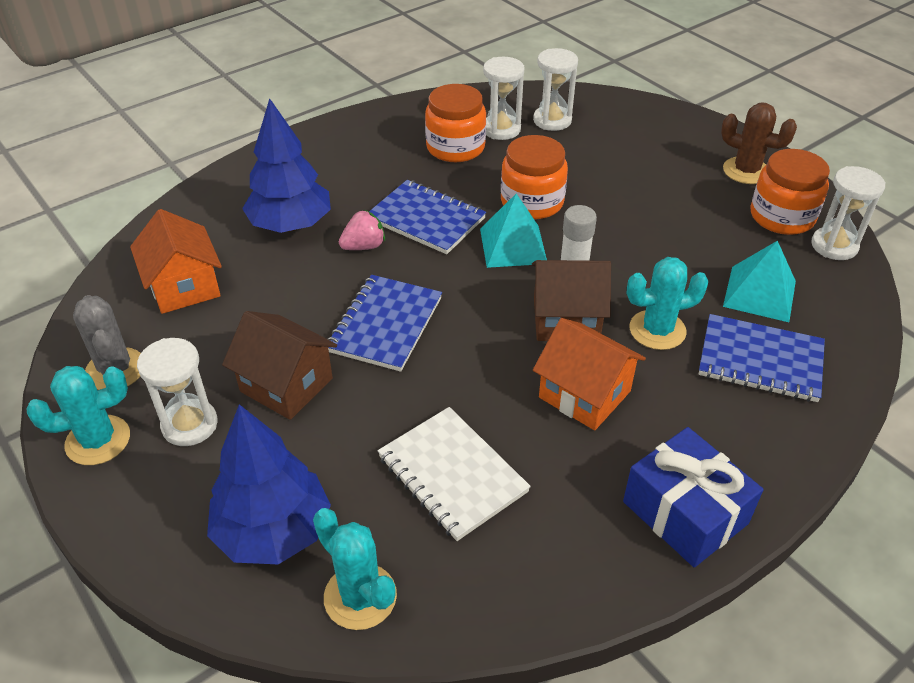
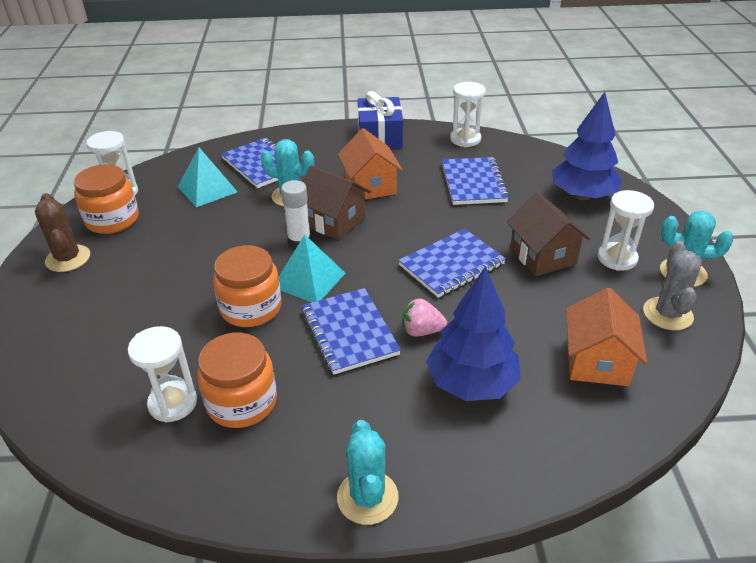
camera: 145 degrees left, 5 degrees down
turquoise cactus [313,508,397,630] -> turquoise cactus moved to [337,420,399,525]
white notebook [378,407,531,541] -> blue notebook [442,157,509,205]
white hourglass [533,48,578,131] -> white hourglass moved to [450,82,486,147]

